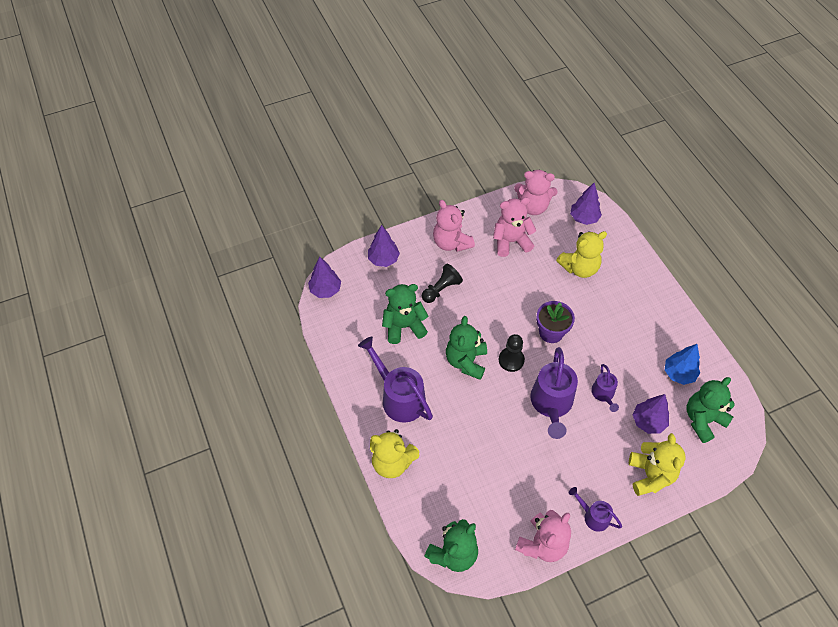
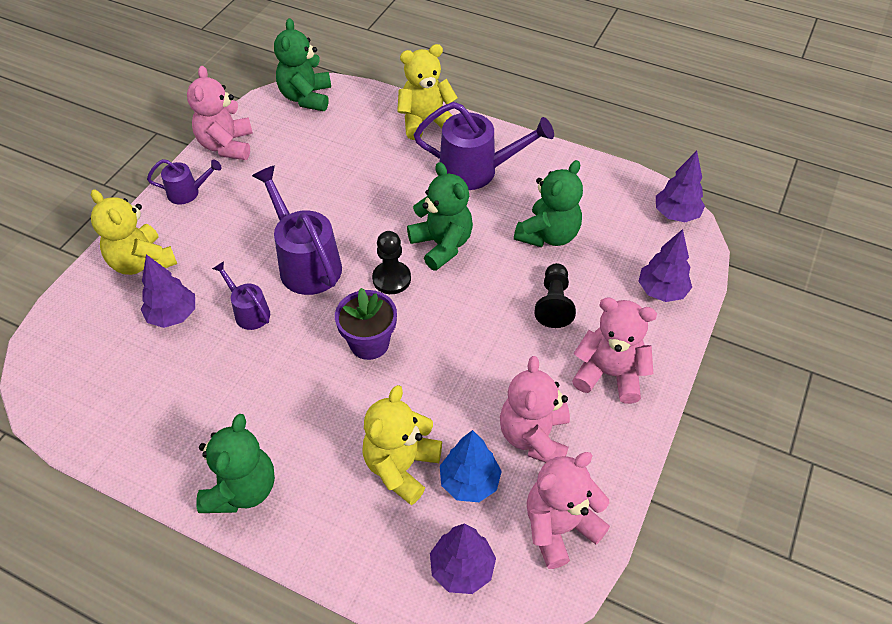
camera: 140 degrees right, 5 degrees down
pink teddy bear [493,197,537,257] -> pink teddy bear turned 150 degrees clockwise [500,356,570,462]
blue tree [665,344,700,385] -> blue tree moved to [440,430,502,502]
green teddy bear [687,377,735,443] -> green teddy bear moved to [196,414,275,513]

